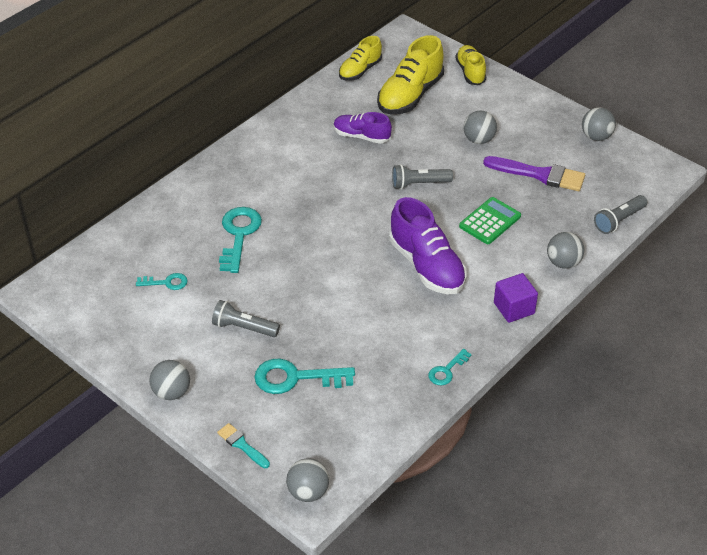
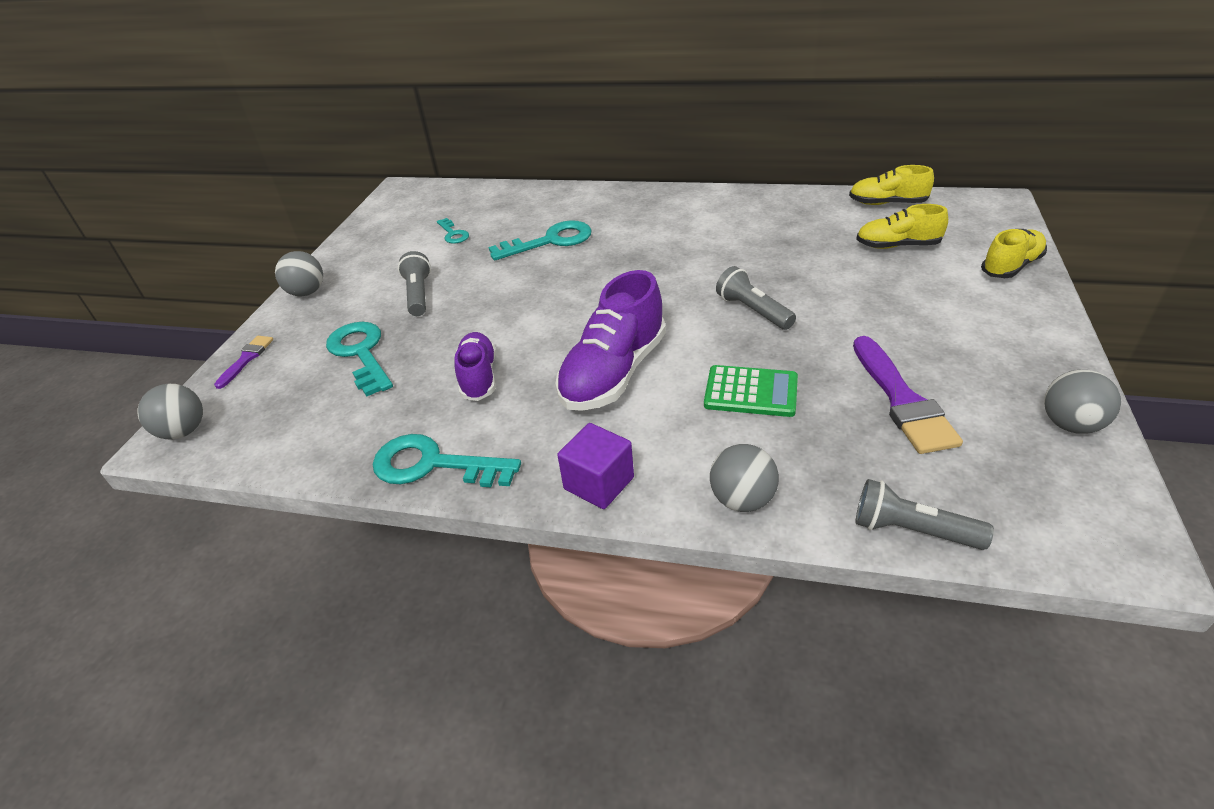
camera: 65 degrees right, 5 degrees down
turquoise brush [217,423,270,468] -> purple brush [214,336,273,389]
purple shoe [334,112,392,144] -> purple shoe moved to [455,332,496,401]
yellow shoe [377,35,444,114] -> yellow shoe [856,204,948,249], size x0.61
turquoise key [428,349,472,385] -> turquoise key [373,434,521,487], size x1.83
grey ball [463,110,497,144] -> none

